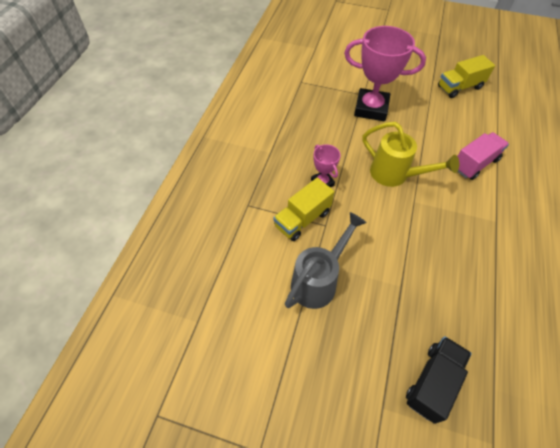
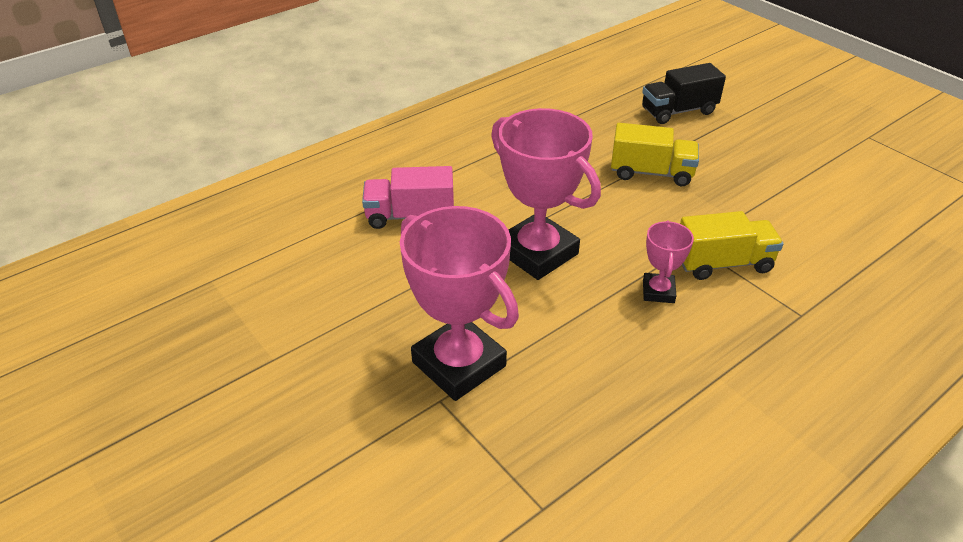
camera: 145 degrees left, 15 degrees down
grey watering can [285,212,367,309] -> none
yellow watering can [362,122,459,187] -> pink trophy [491,108,601,280]
yellow truck [438,55,495,98] -> yellow truck moved to [611,123,699,186]

